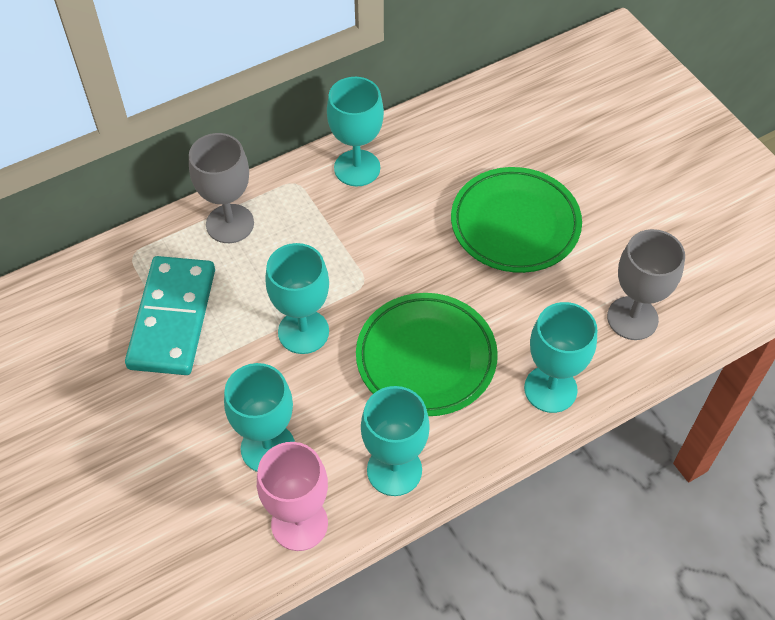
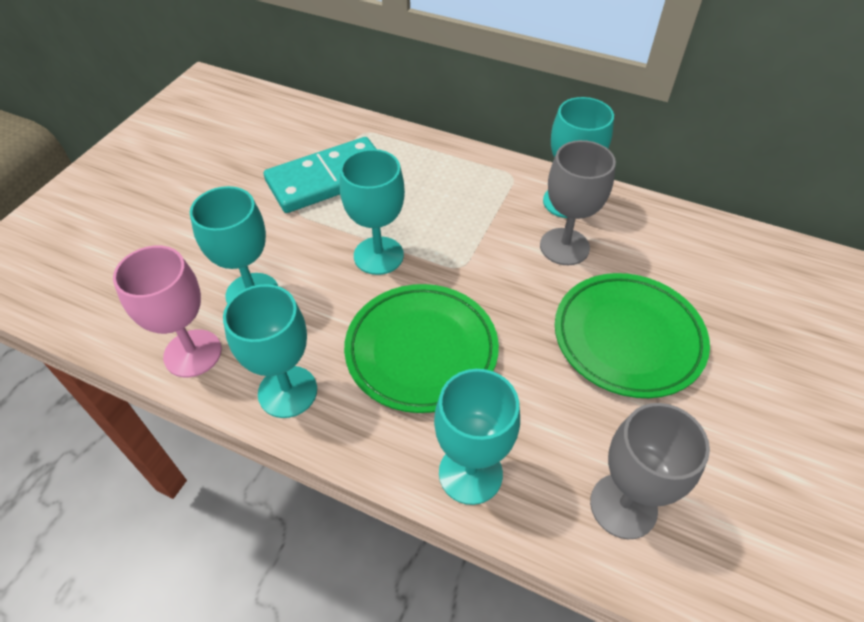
camera: 55 degrees right, 5 degrees down
grey goblet [189,133,254,243] -> grey goblet moved to [540,140,616,265]

